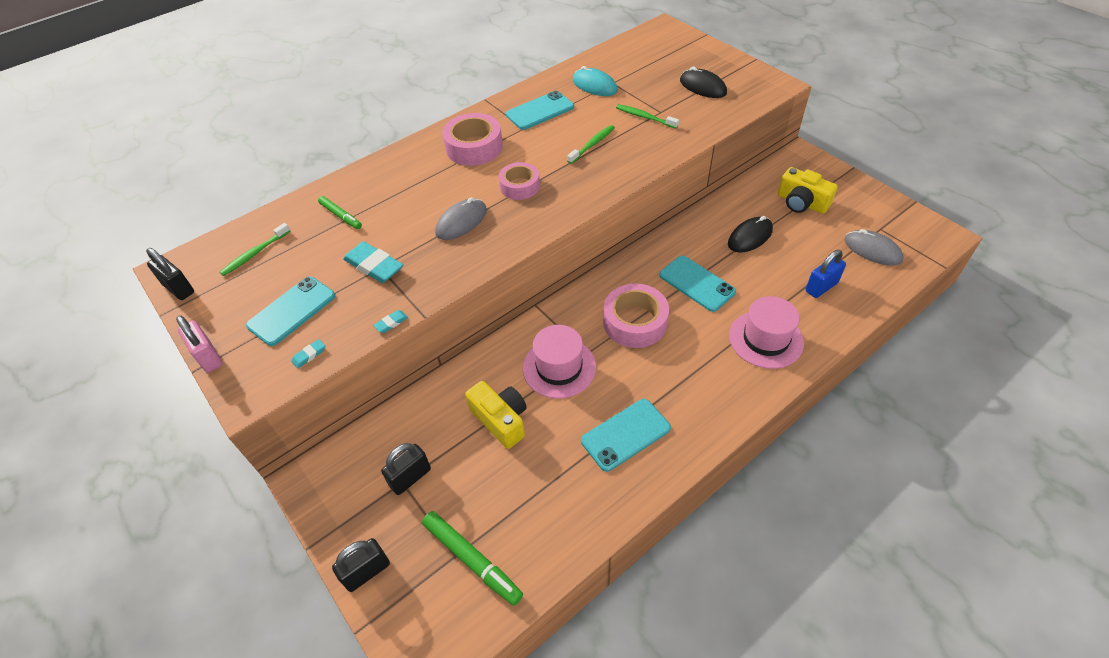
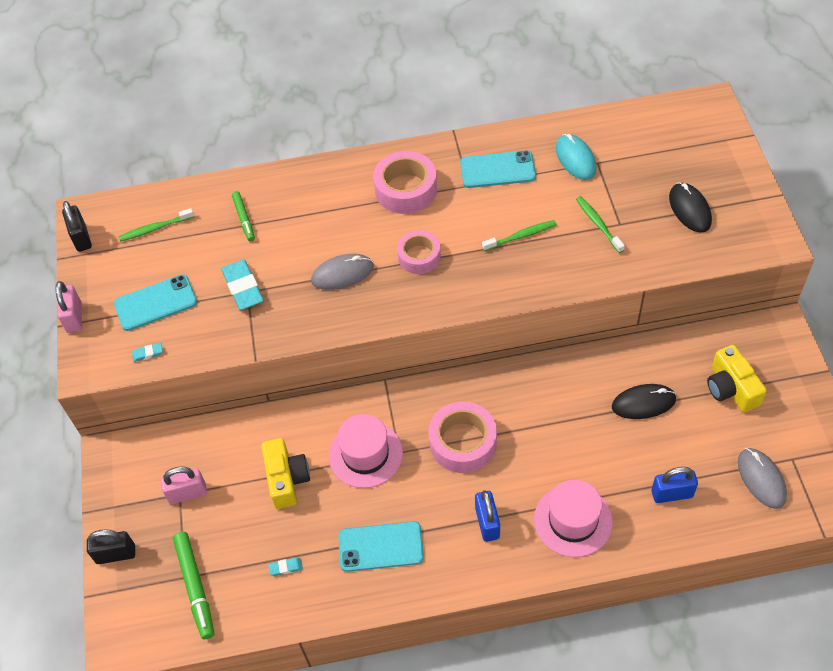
camera: 30 degrees right, 5 degrees up
turquoise eraser [373,310,408,333] -> turquoise eraser moved to [268,558,303,576]
black padlock [381,443,431,495] -> pink padlock [161,467,207,504]
turquoise phone [659,256,736,312] -> none
none -> blue padlock [475,490,500,542]

